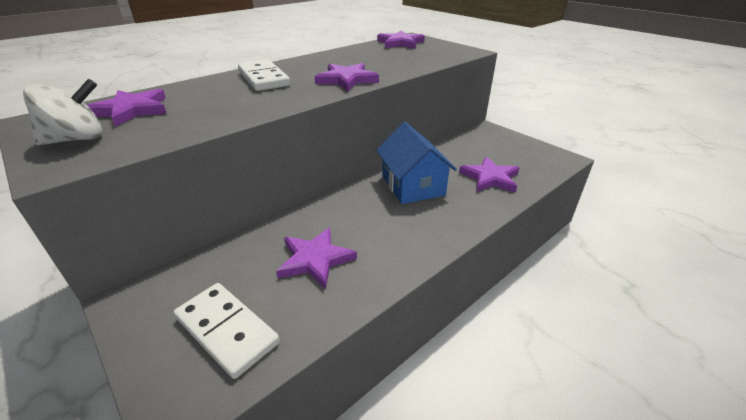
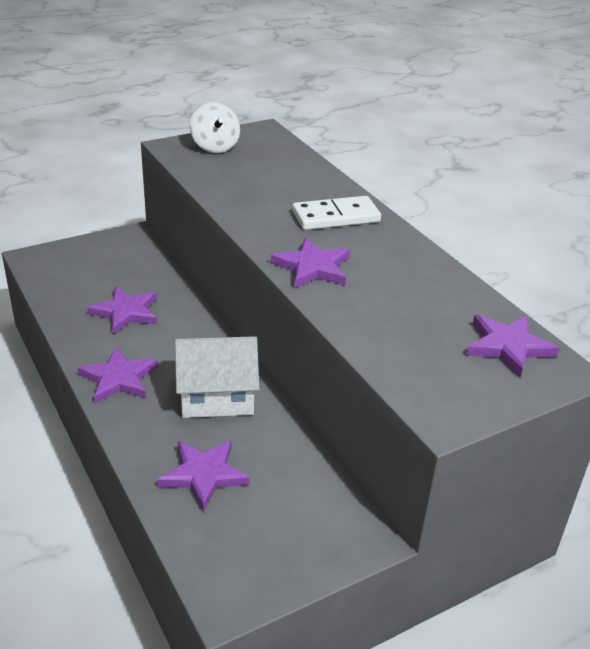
camera: 100 degrees right, 0 degrees up
purple star [86,89,167,127] -> purple star moved to [78,346,158,404]
white domino [174,283,280,379] -> none
blue house [376,122,457,204] -> white house [175,336,259,418]

